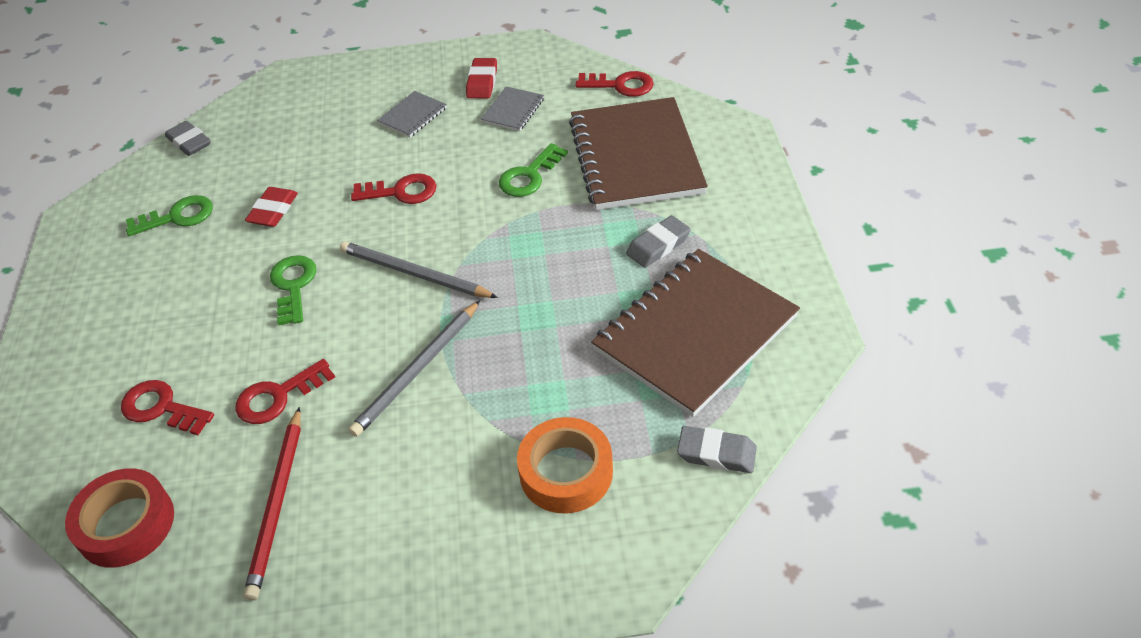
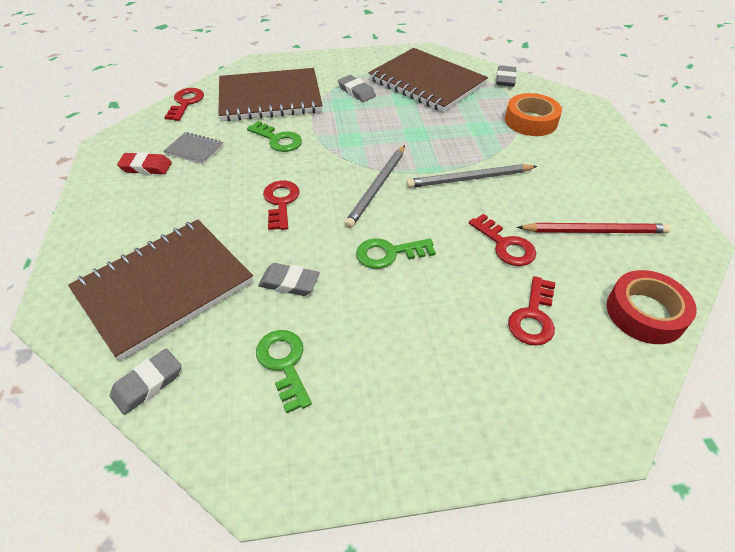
camera: 95 degrees left, 0 degrees up
red eraser [245,187,298,227] -> grey eraser [258,263,320,296]
grey pencil [348,300,480,437] -> grey pencil turned 135 degrees clockwise [406,164,537,188]
grey notebook [377,91,447,137] -> none
none -> brown notebook [68,220,253,361]

